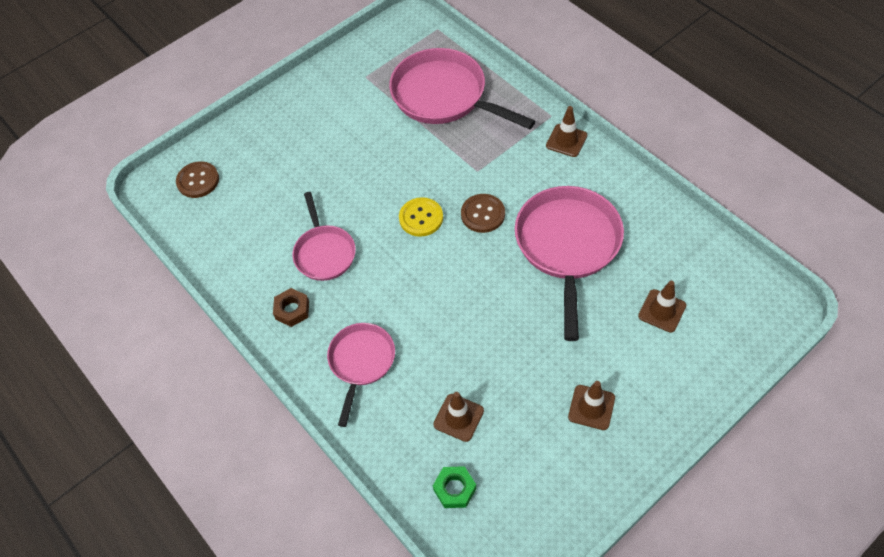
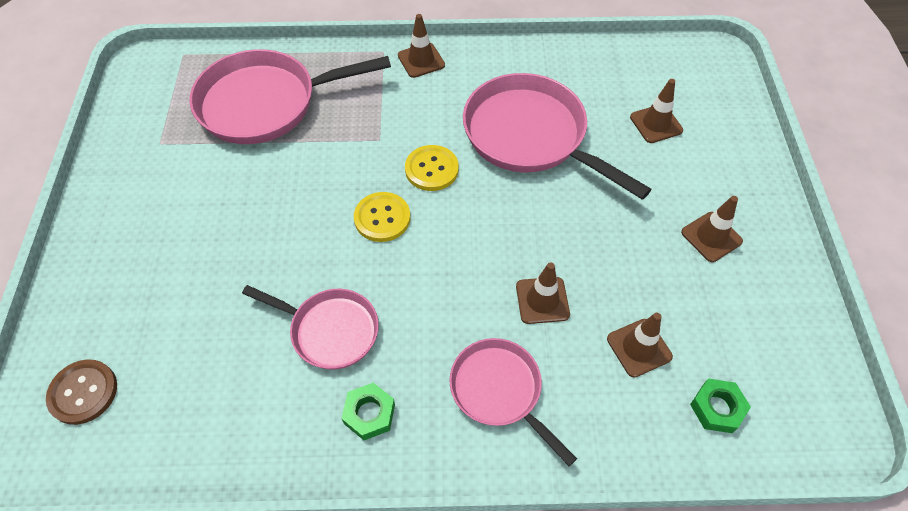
camera: 55 degrees left, 0 degrees up
brown nut [273,288,309,327] -> green nut [341,383,395,440]
brown button [461,194,505,233] -> yellow button [405,145,459,191]
none -> brown traffic cone [516,262,570,324]

